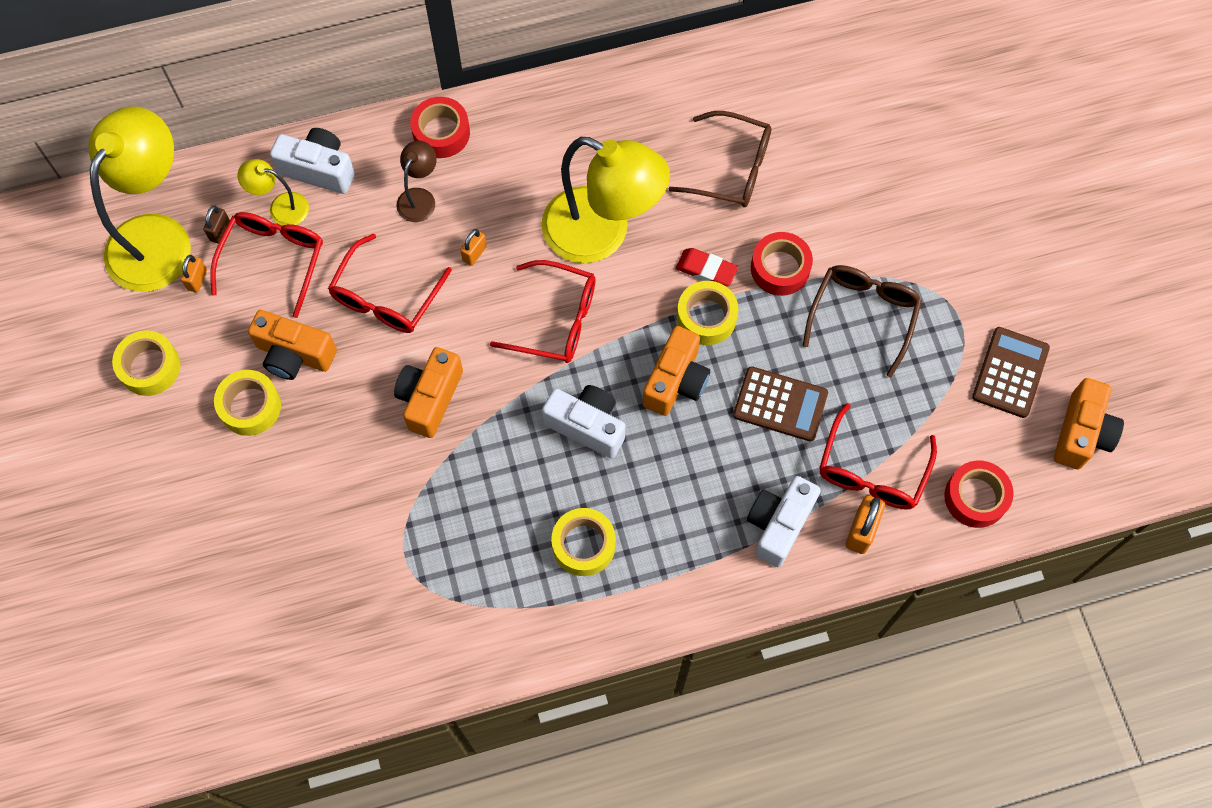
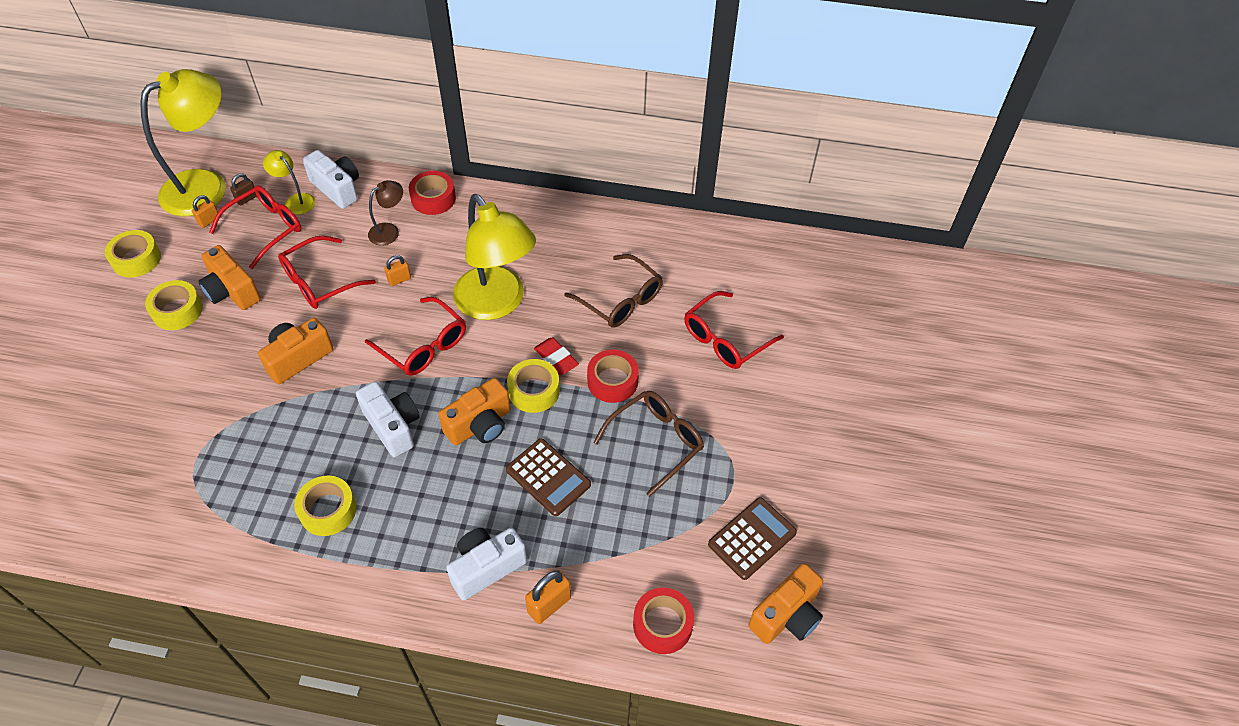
camera: 25 degrees right, 15 degrees down
red glasses [819,403,937,510] -> red glasses moved to [684,291,784,369]

